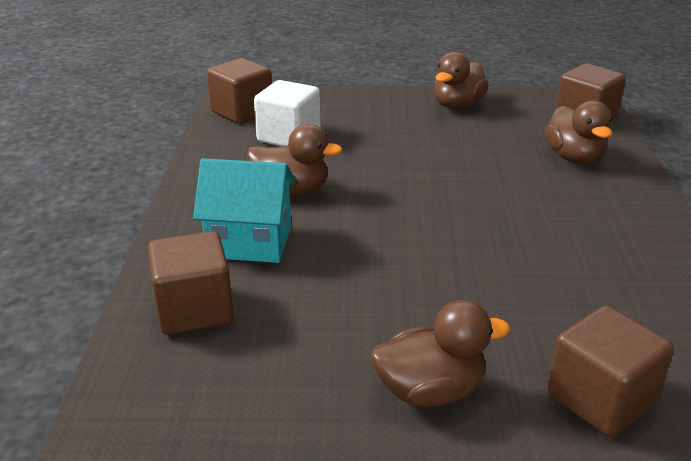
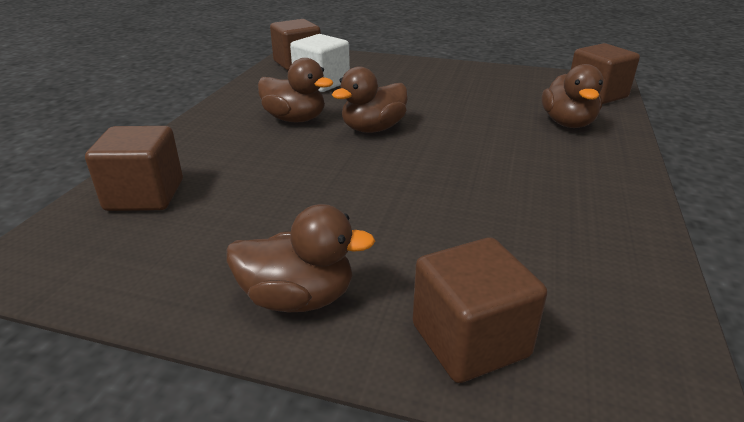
camera: 15 degrees right, 0 degrees up
turquoise house [193,158,296,263] -> none
brown duck [434,52,489,109] -> brown duck moved to [332,66,408,133]

